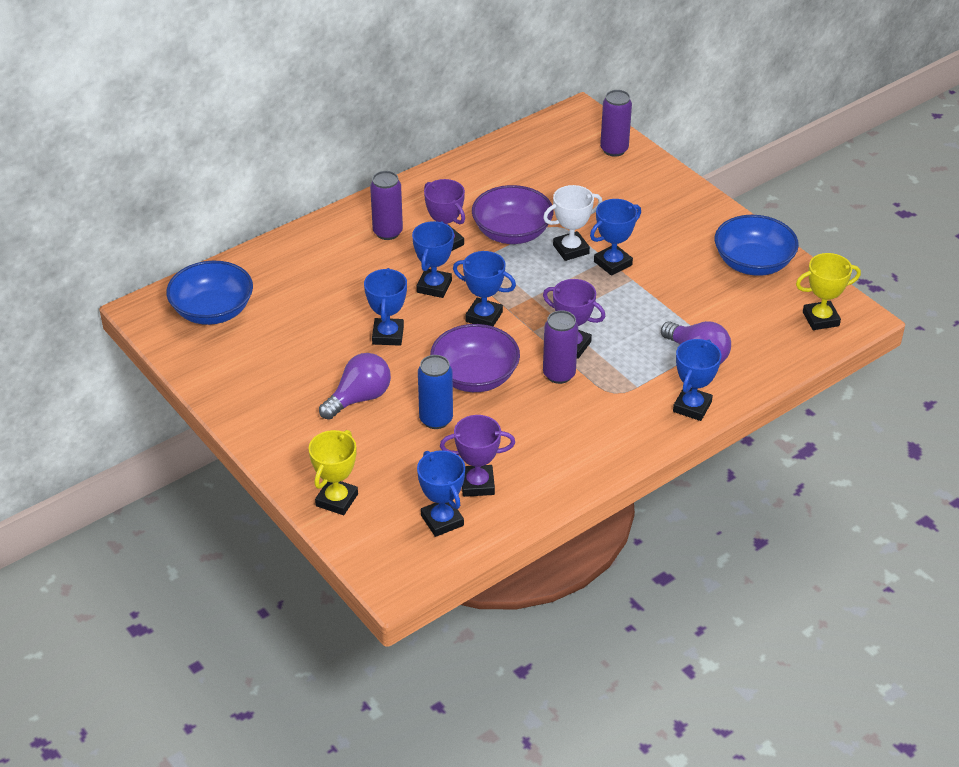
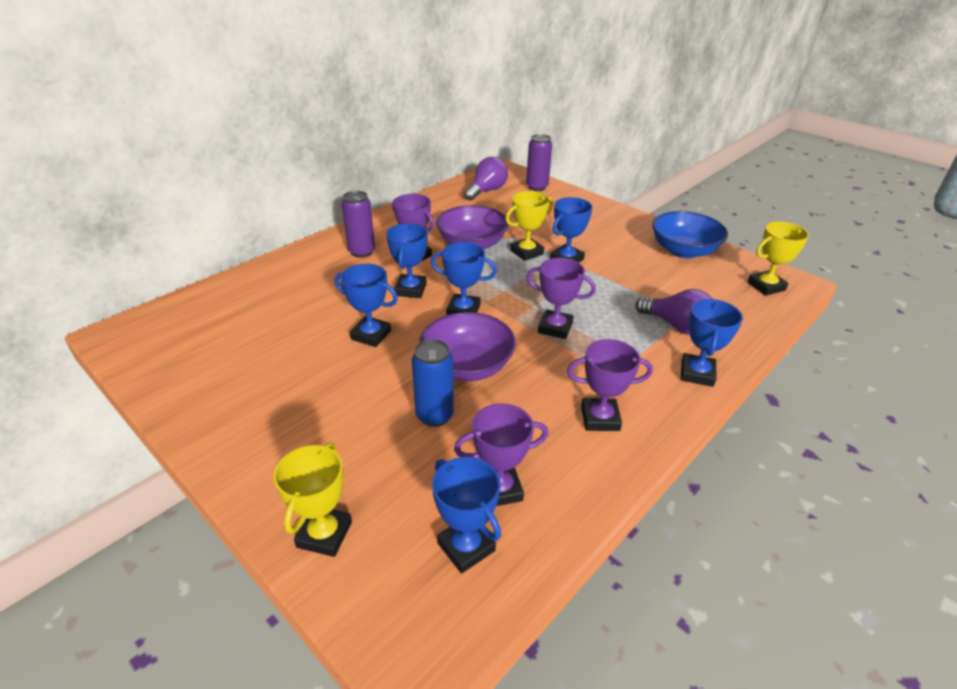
camera: 10 degrees left, 5 degrees down
blue bowl [166,261,253,325] -> none
purple light bulb [319,353,391,420] -> purple light bulb moved to [464,157,508,201]
blue trophy [364,268,407,346] -> blue trophy turned 60 degrees counterclockwise [335,264,398,347]
white trophy [543,185,602,261] -> yellow trophy [505,191,553,261]
purple can [543,310,578,384] -> none
none -> purple trophy [567,339,653,431]

